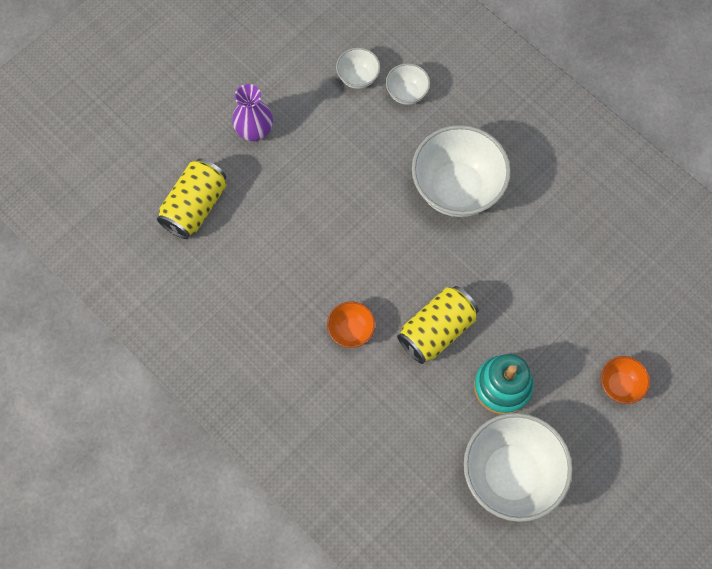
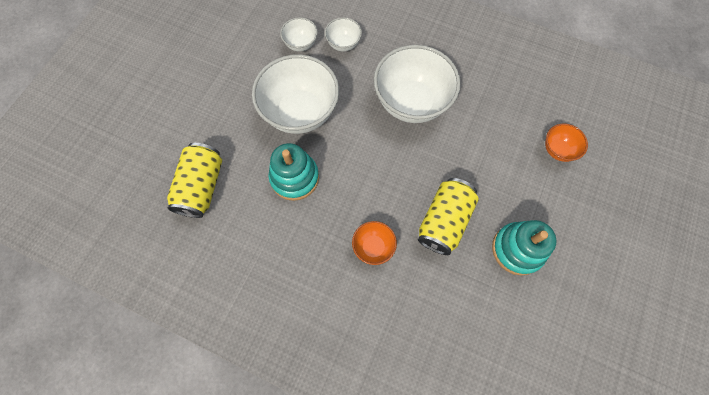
camera: 20 degrees left, 0 degrees up
purple vase [232,84,273,141] -> none
white bowl [463,413,573,522] -> white bowl moved to [252,54,339,134]
orange bowl [601,356,650,404] -> orange bowl moved to [545,124,588,162]
none -> turquoise stacking toy [268,143,319,201]

